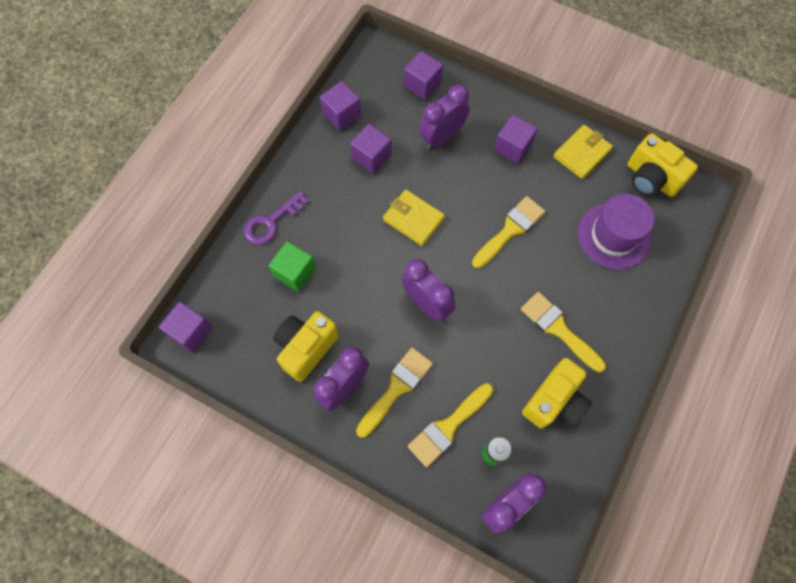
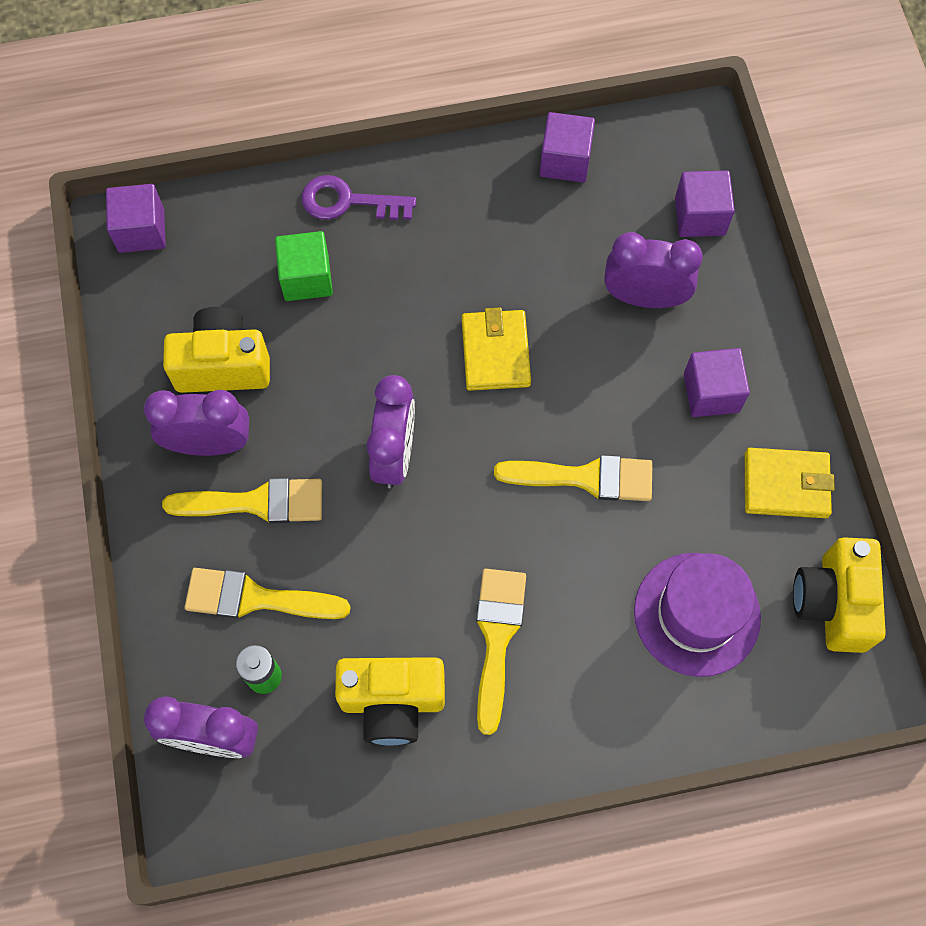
camera: 50 degrees right, 0 degrees up
purple cube [350,124,392,174] -> none

